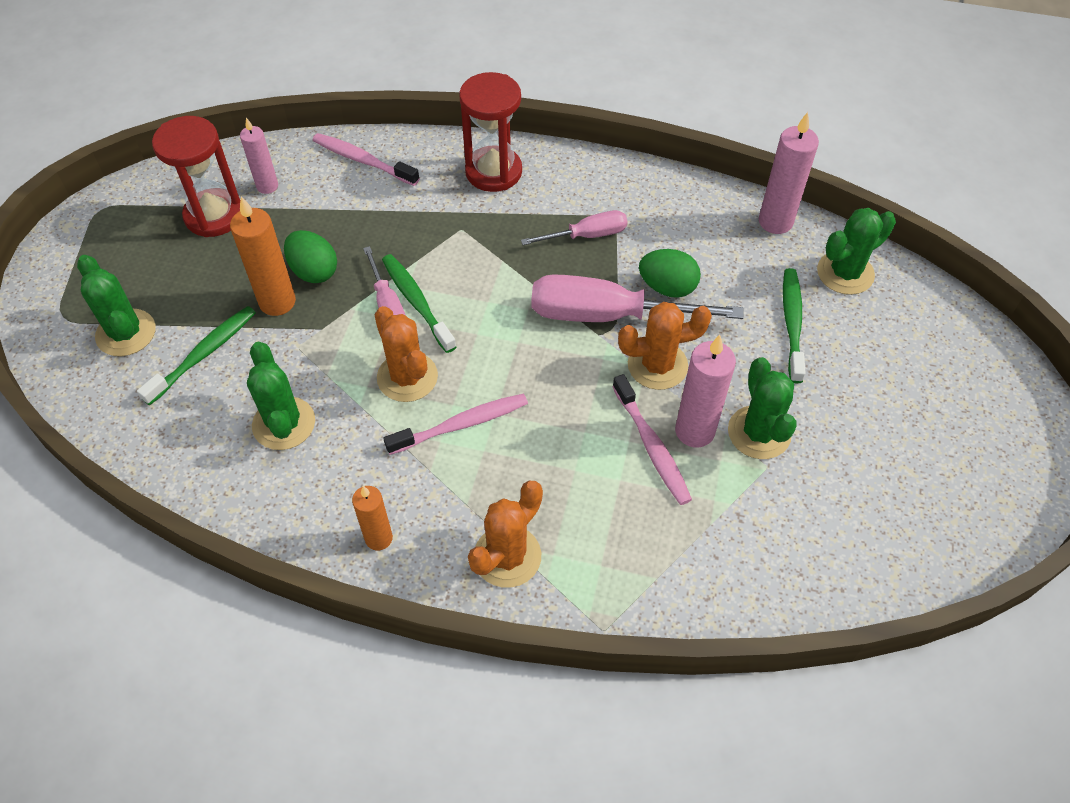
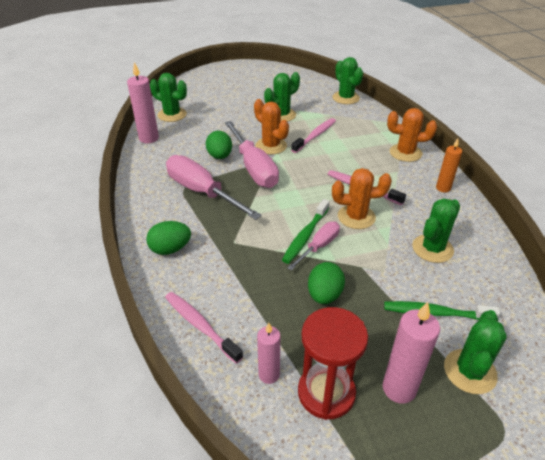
camera: 120 degrees left, 15 degrees down
orange candle [230,196,296,316] -> none
pink toothbrush [312,133,420,186] -> pink toothbrush turned 135 degrees clockwise [165,292,243,364]
orange cactus [374,306,438,402] -> orange cactus turned 60 degrees clockwise [332,168,392,229]
red hourglass [459,72,522,192] -> green egg [146,221,191,255]
pink screwdriver [521,210,628,245] -> pink screwdriver [166,155,262,220], size x1.81
pink candle [675,335,736,447] -> pink candle moved to [383,302,440,404]
green toothbrush [783,268,805,384] -> none
none -> green cactus [332,57,363,104]

